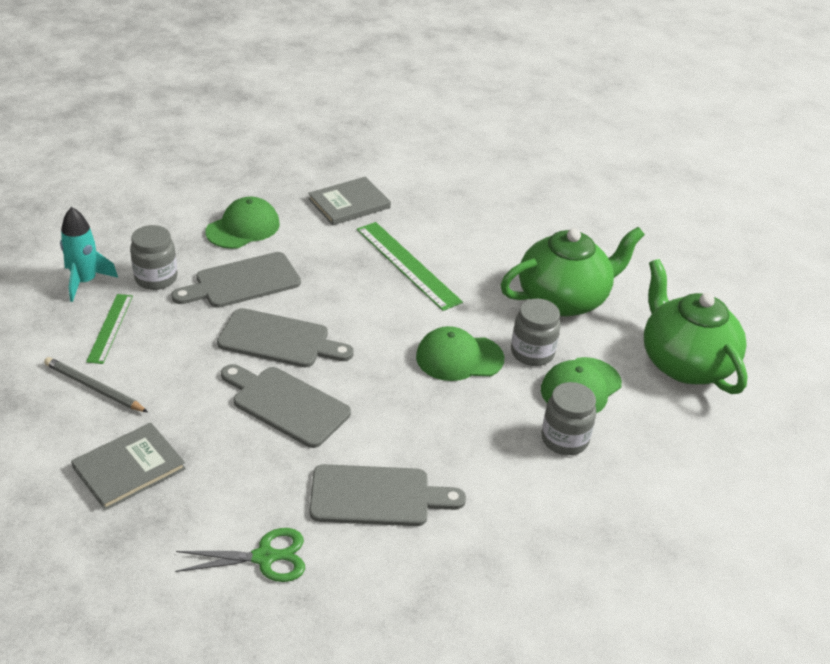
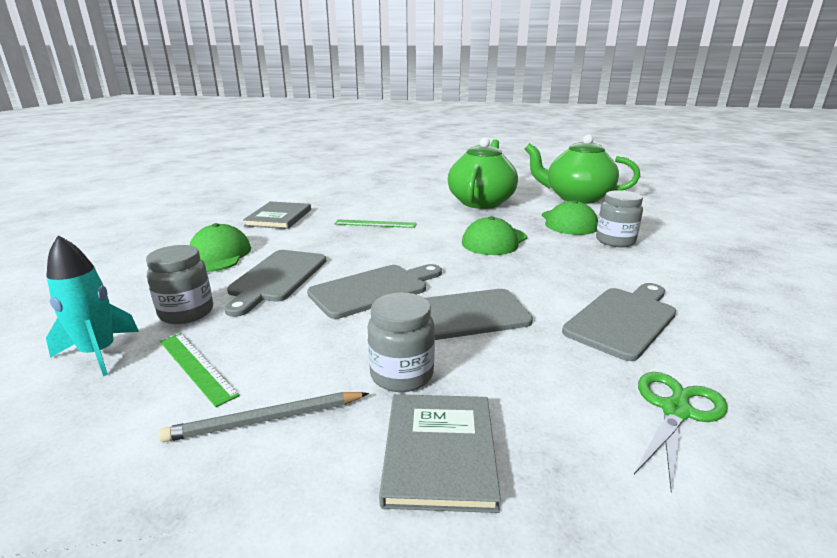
camera: 45 degrees left, 15 degrees down
green ruler [357,222,463,311] -> green ruler [335,219,417,228], size x0.62
grey jar [511,299,561,366] -> grey jar moved to [368,292,435,392]

